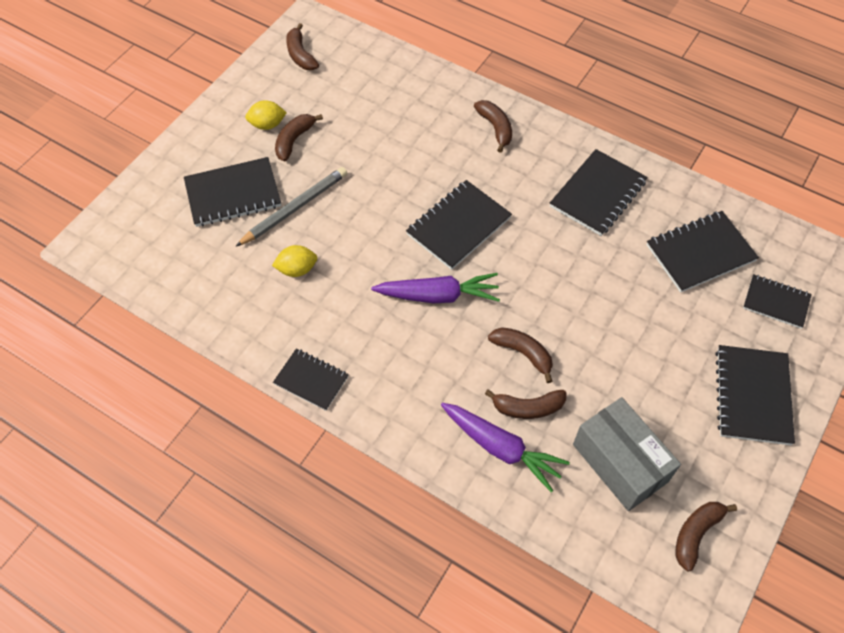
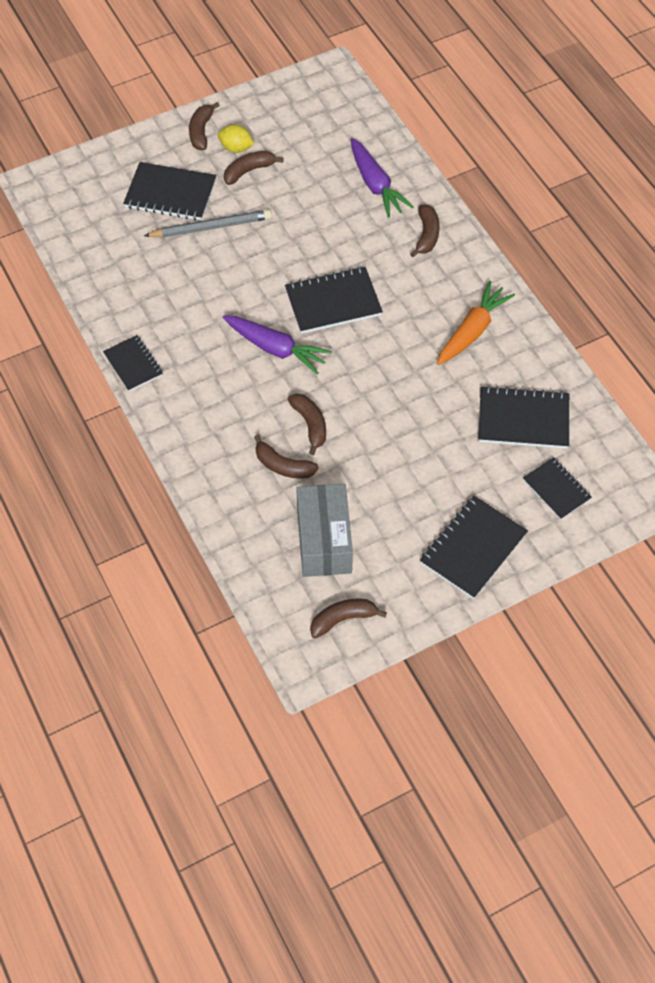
camera: 30 degrees right, 0 degrees up
yellow lemon [272,245,318,277] -> none
brown banana [286,23,319,70] -> brown banana moved to [189,102,220,150]
purple carrot [441,403,570,492] -> purple carrot moved to [351,138,414,218]
black notebook [550,149,648,236] -> orange carrot [437,281,515,365]

